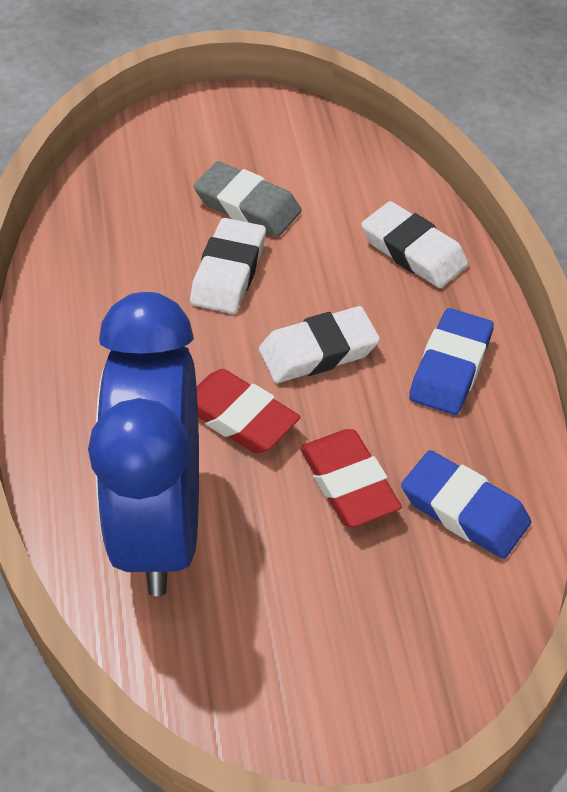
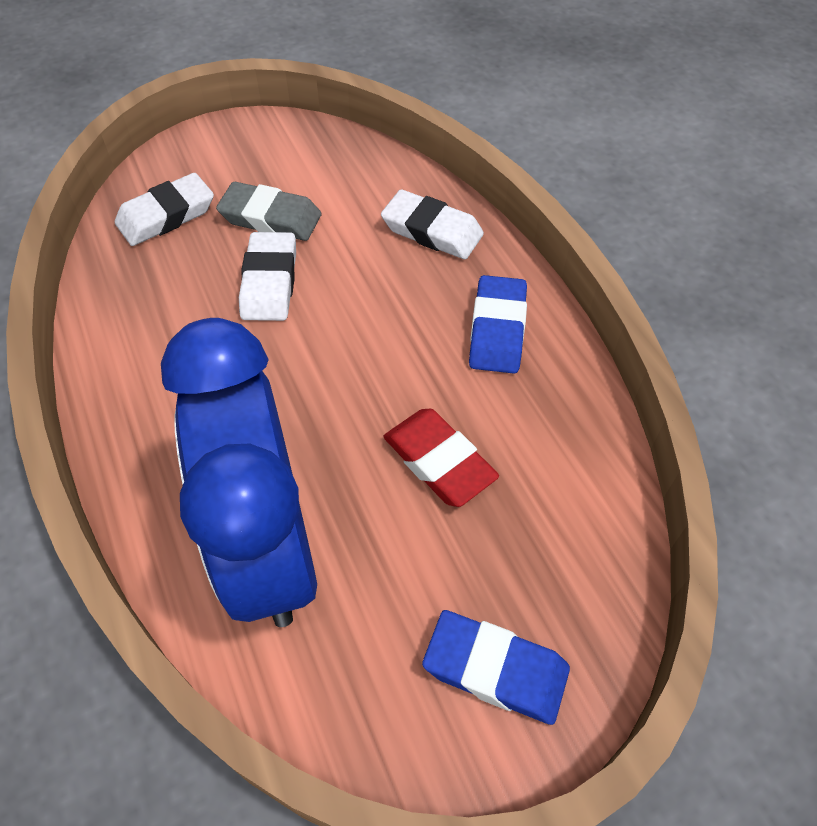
camera: 15 degrees left, 5 degrees up
red eraser [197,369,300,453] -> none
white eraser [259,306,380,383] -> white eraser moved to [115,173,214,246]
blue eraser [401,450,531,559] -> blue eraser moved to [422,610,570,725]

